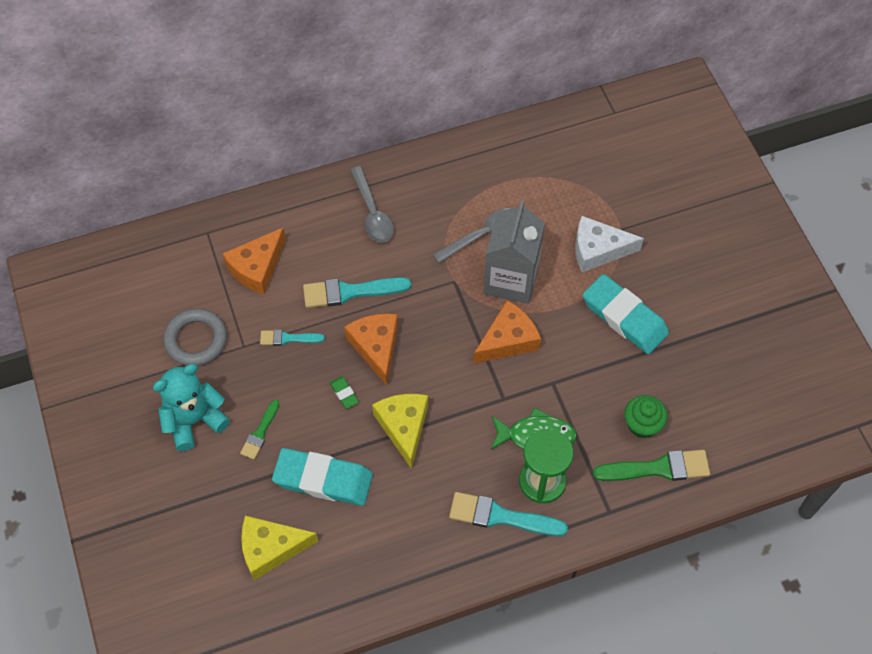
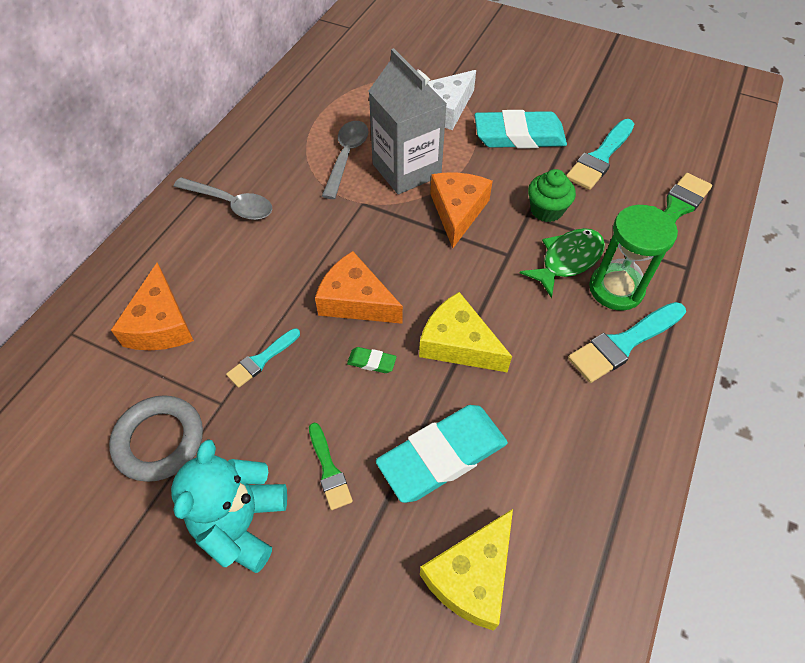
camera: 45 degrees left, 5 degrees down
turquoise brush [303,277,411,308] -> turquoise brush moved to [566,119,634,190]
green cupcake [624,395,668,438] -> green cupcake moved to [528,169,576,222]

